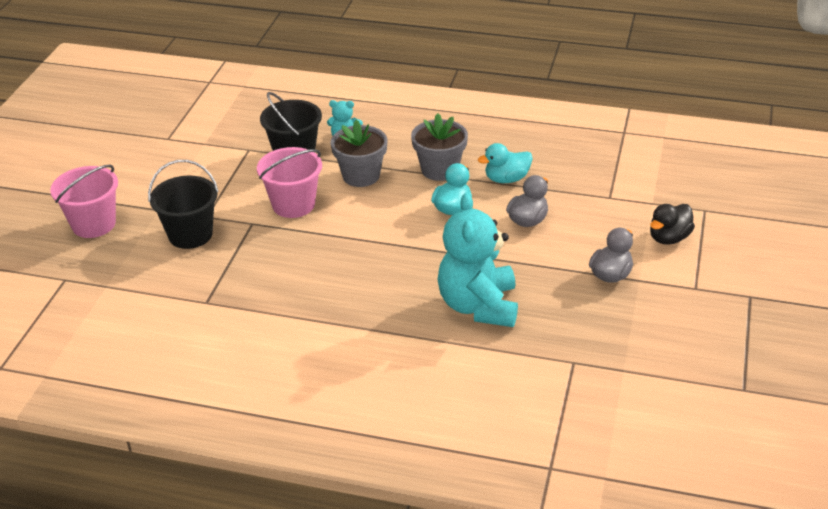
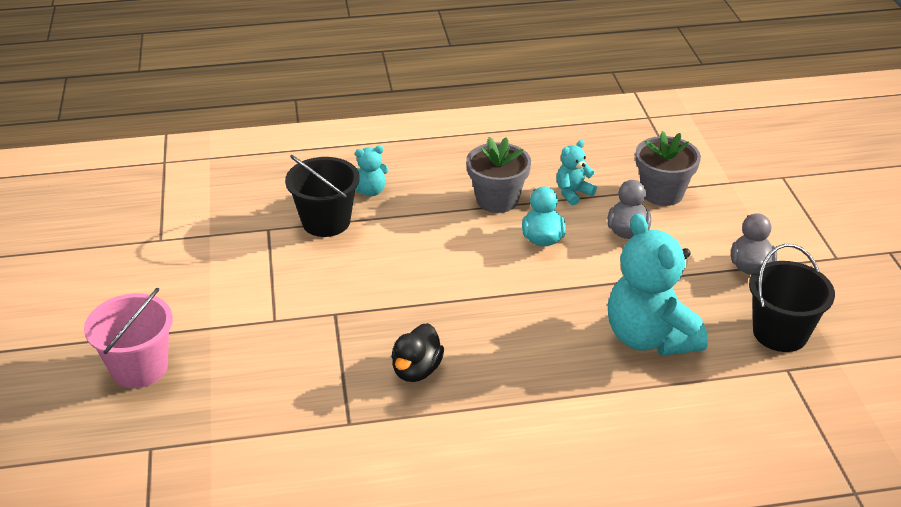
camera: 25 degrees left, 0 degrees up
black bucket [148,160,219,249] -> black bucket moved to [749,244,835,352]
pink bucket [257,147,322,218] -> none
grey flower pot [331,120,387,187] -> grey flower pot moved to [636,131,701,206]
turquoise duck [478,143,533,183] -> turquoise teddy bear [556,140,597,205]
black duck [650,204,695,245] -> black duck moved to [391,323,444,382]

